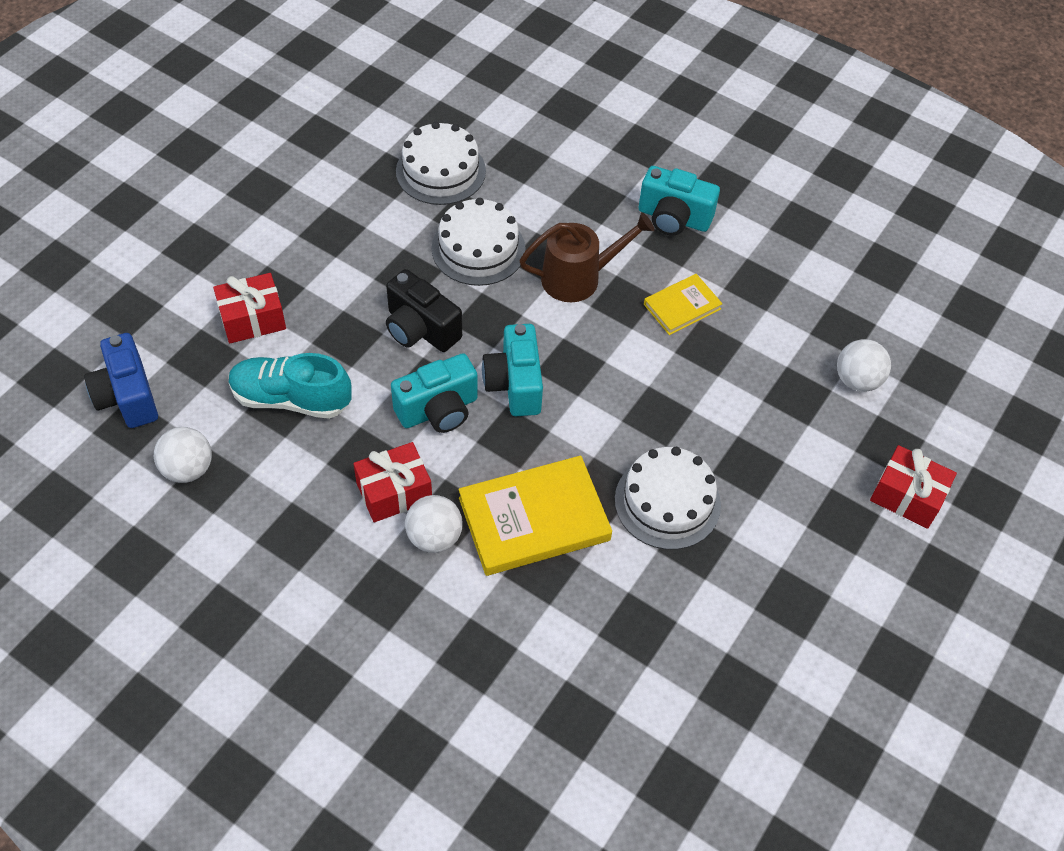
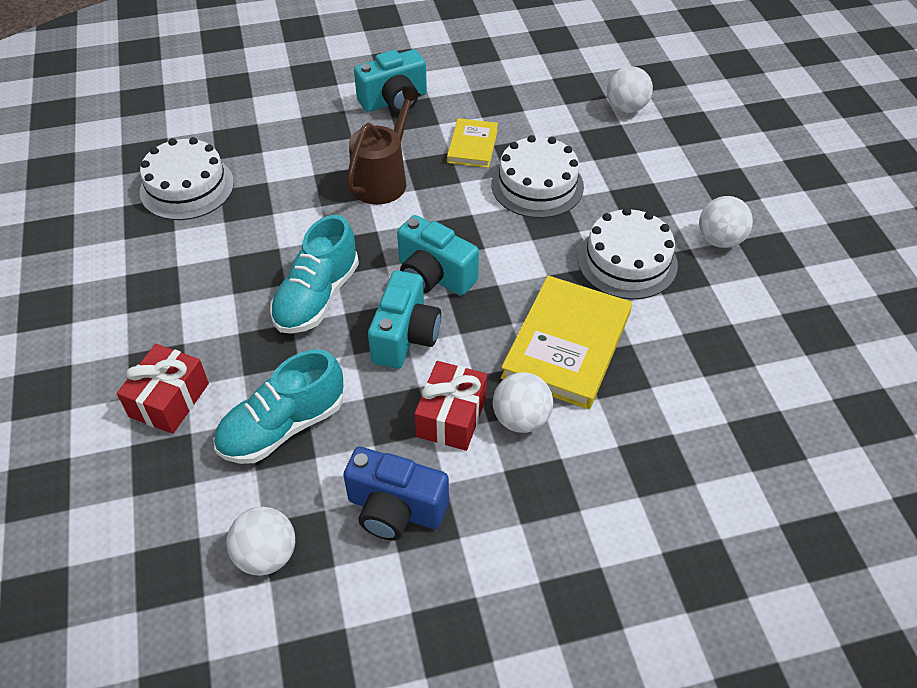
camera: 45 degrees left, 5 degrees down
blue camera [84,333,158,428] -> blue camera moved to [343,447,449,541]
black camera [386,269,462,352] -> turquoise shoe [270,215,359,334]
white cake [432,198,526,286] -> white cake moved to [492,135,584,218]
red gift [870,445,957,529] -> none
none -> white ball [699,196,753,248]

